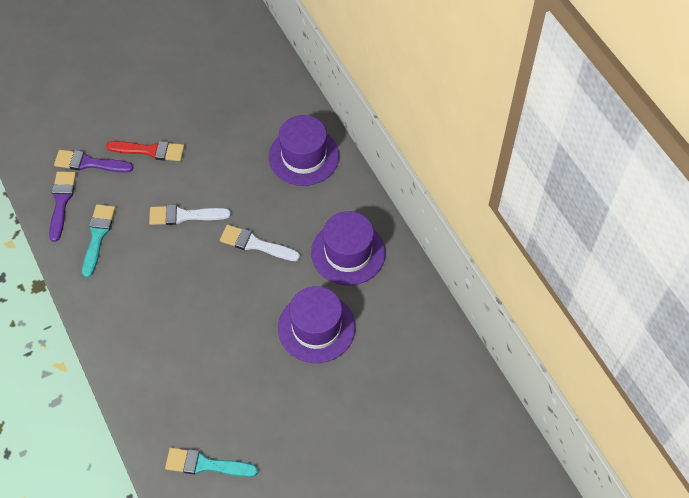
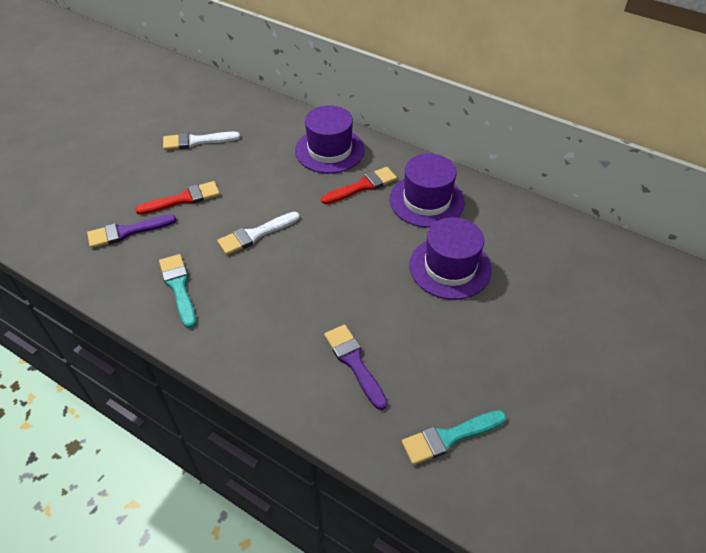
camera: 30 degrees left, 10 degrees down
purple brush [49,171,76,242] -> purple brush moved to [324,324,387,410]
white brush [220,225,300,261] -> white brush moved to [163,132,240,150]
none -> red brush [321,167,397,204]

